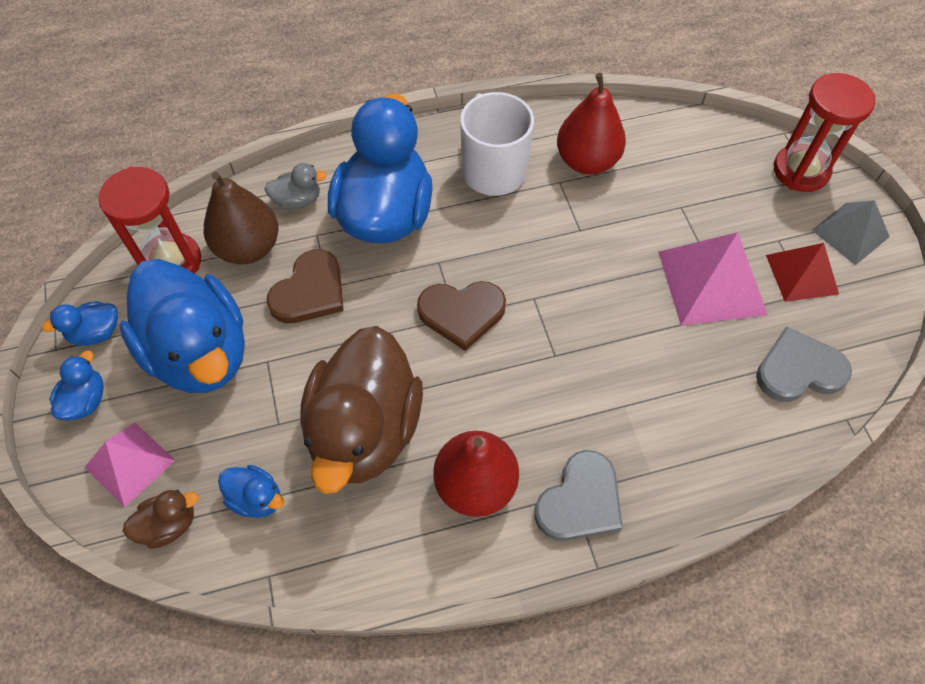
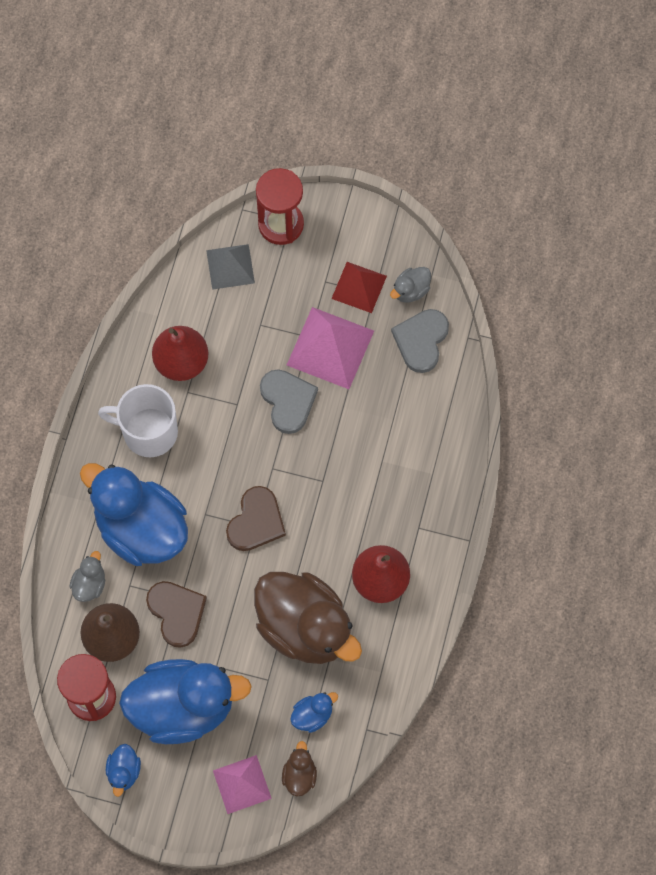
camera: 60 degrees left, 10 degrees up
blue duck [49,350,104,421] -> none
grey heart [534,450,623,541] -> grey heart moved to [260,369,318,434]
grey pyramid [812,200,890,265] -> grey pyramid moved to [206,244,255,290]
none -> grey duck [390,267,431,303]

